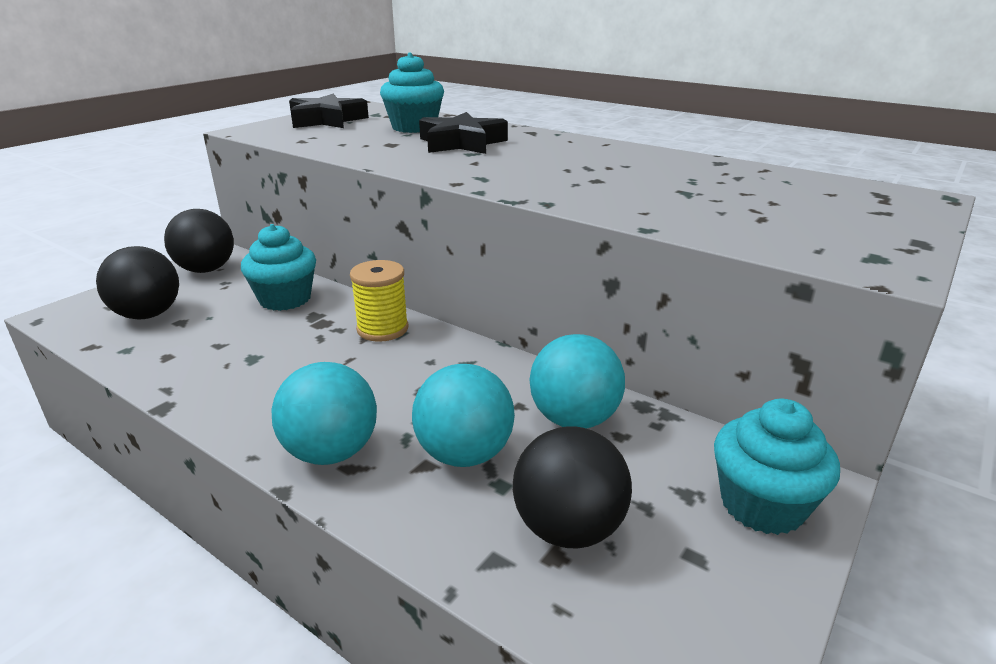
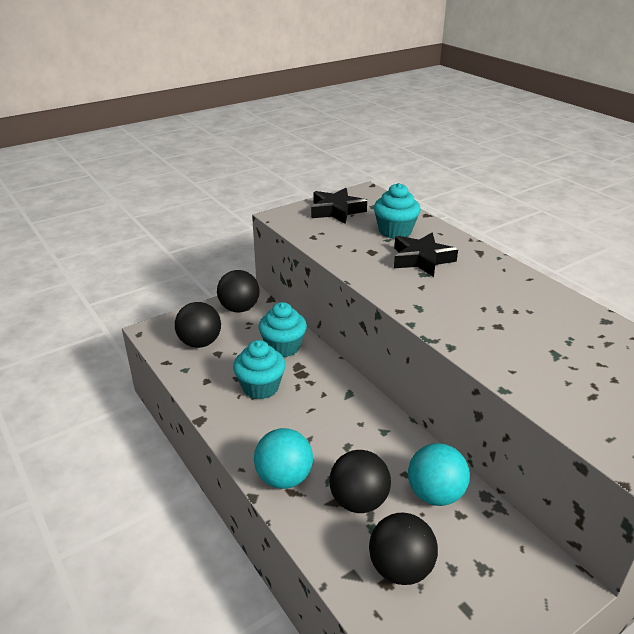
camera: 20 degrees right, 5 degrees up
yellow spool [350,260,408,342] -> none
turquoise ball [412,364,515,467] -> black ball [329,450,391,513]
turquoise cupcake [714,399,840,535] -> turquoise cupcake moved to [233,340,286,400]

